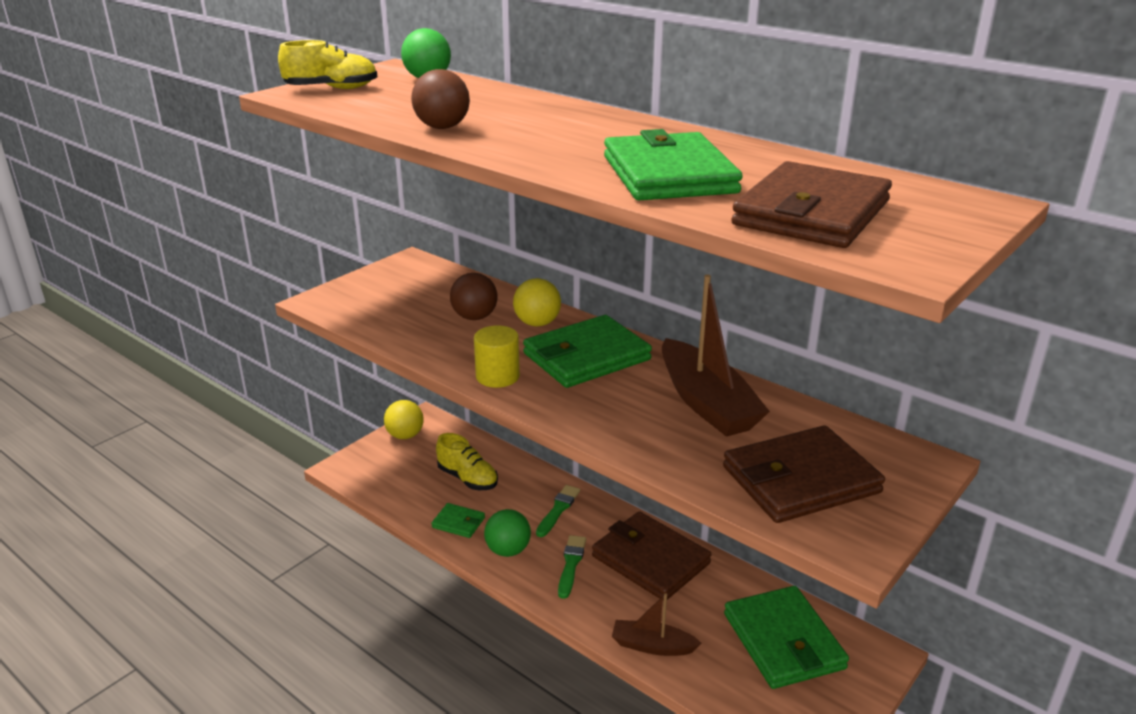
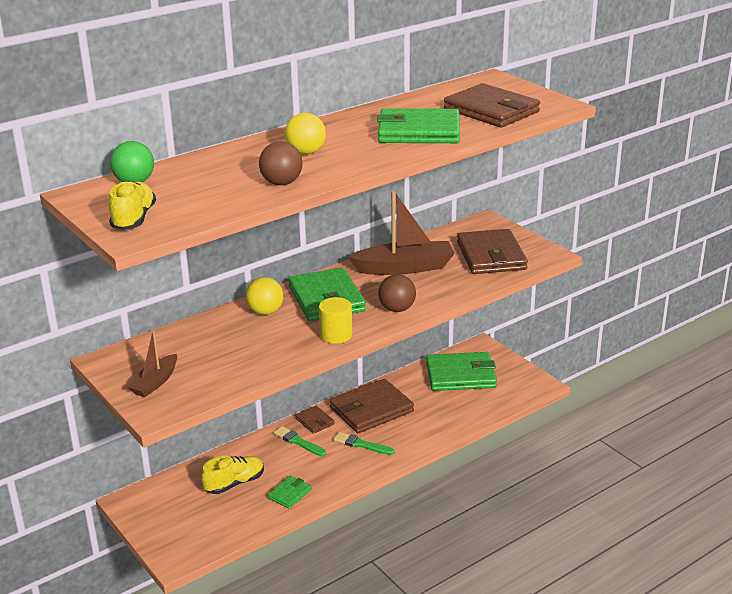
camera: 75 degrees left, 0 degrees up
yellow ball [384,400,424,439] -> yellow ball moved to [285,113,326,154]
brown ball [450,273,497,320] -> brown ball moved to [378,274,416,312]
green ball [484,509,531,557] -> none
brown boat [612,593,702,656] -> brown boat moved to [127,330,177,397]
none -> brown wallet [295,406,335,434]

